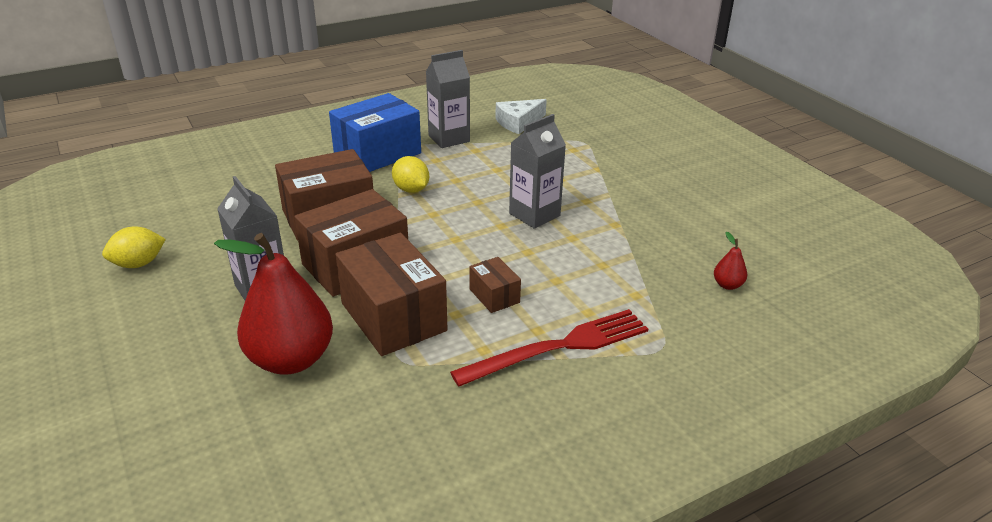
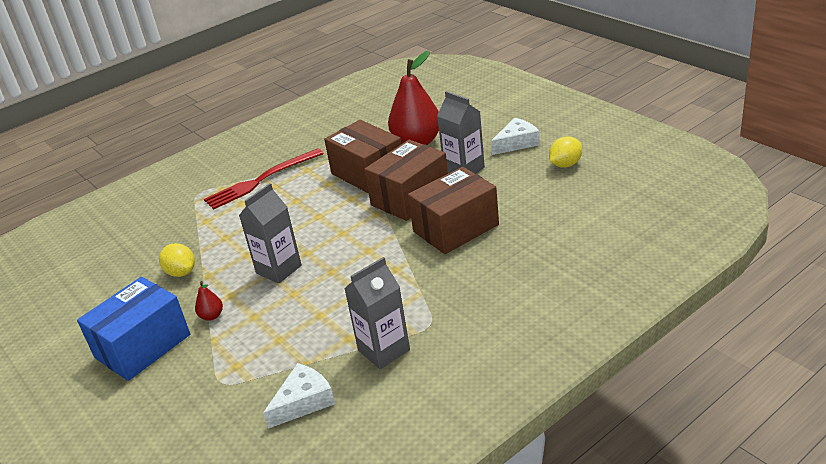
camera: 175 degrees right, 0 degrees up
blue box [329,93,421,172] -> blue box moved to [77,277,190,381]
yellow lemon [392,156,429,193] -> yellow lemon moved to [159,243,195,277]
brown box [469,257,521,313] -> none
red pear [714,232,747,290] -> red pear moved to [195,281,223,321]
none -> white cheese [491,118,540,155]

